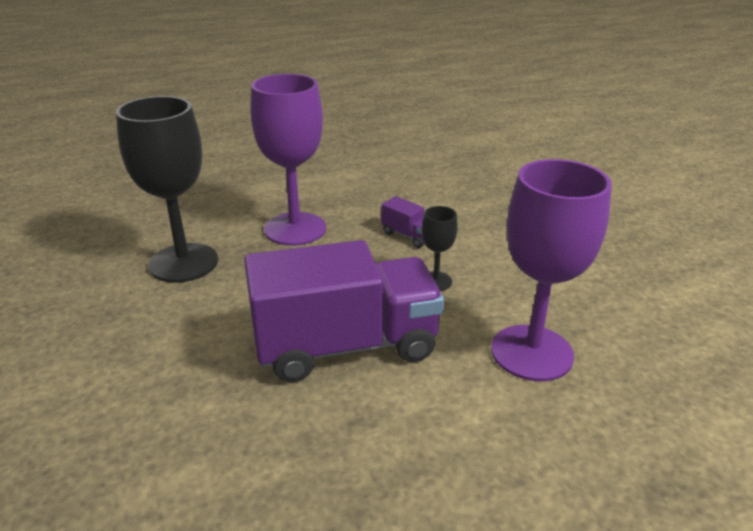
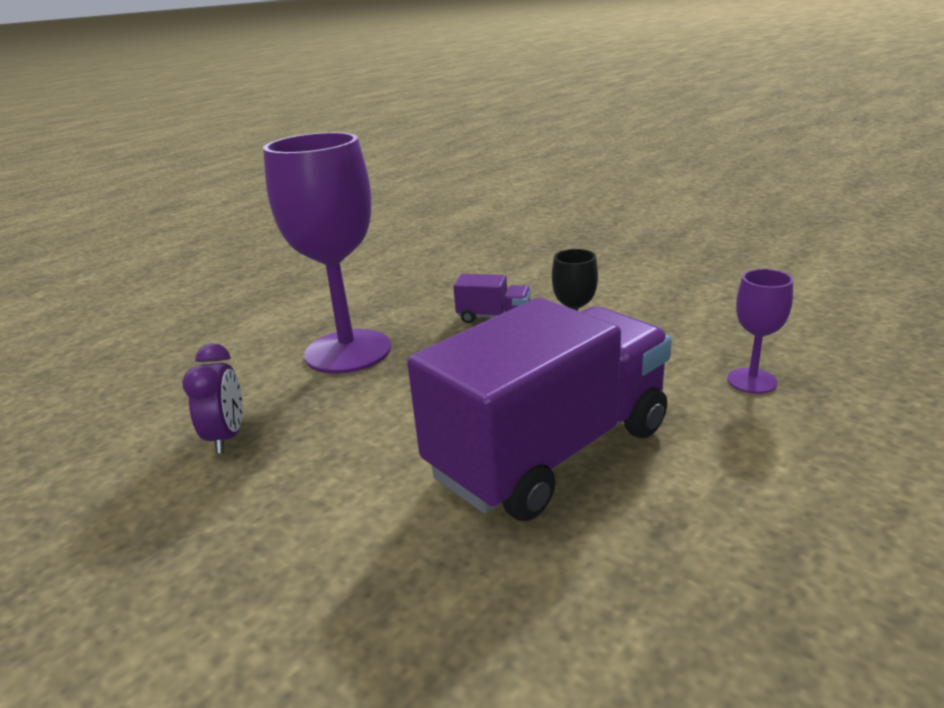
camera: 25 degrees left, 5 degrees down
black goblet [116,96,218,283] -> purple clock [182,343,243,454]
purple goblet [491,159,612,381] -> purple goblet [727,269,793,394], size x0.47

